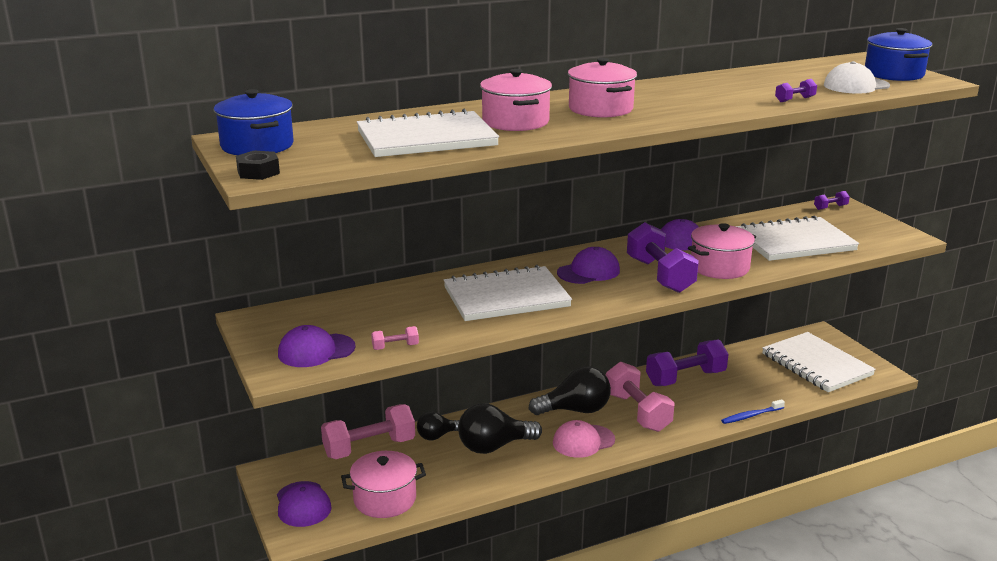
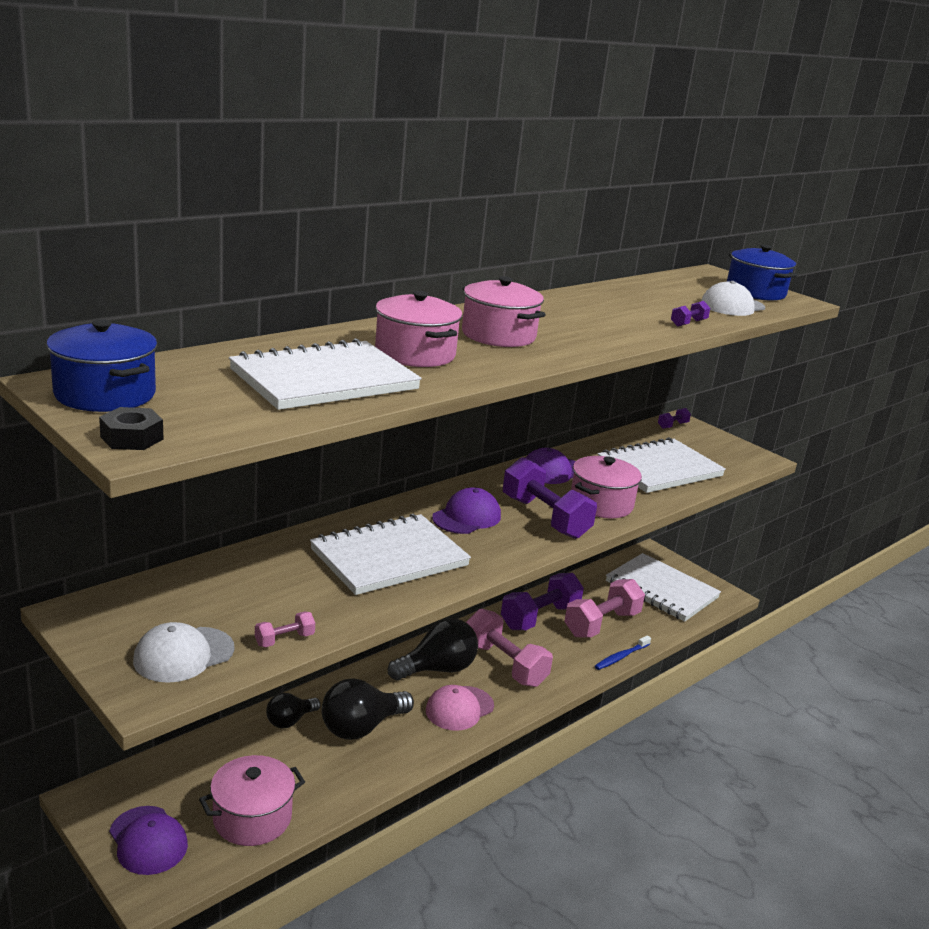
camera: 20 degrees left, 0 degrees up
purple cap [278,325,356,367] -> white cap [133,622,234,683]
pink dumbbell [321,404,415,459] -> pink dumbbell moved to [564,579,645,638]

